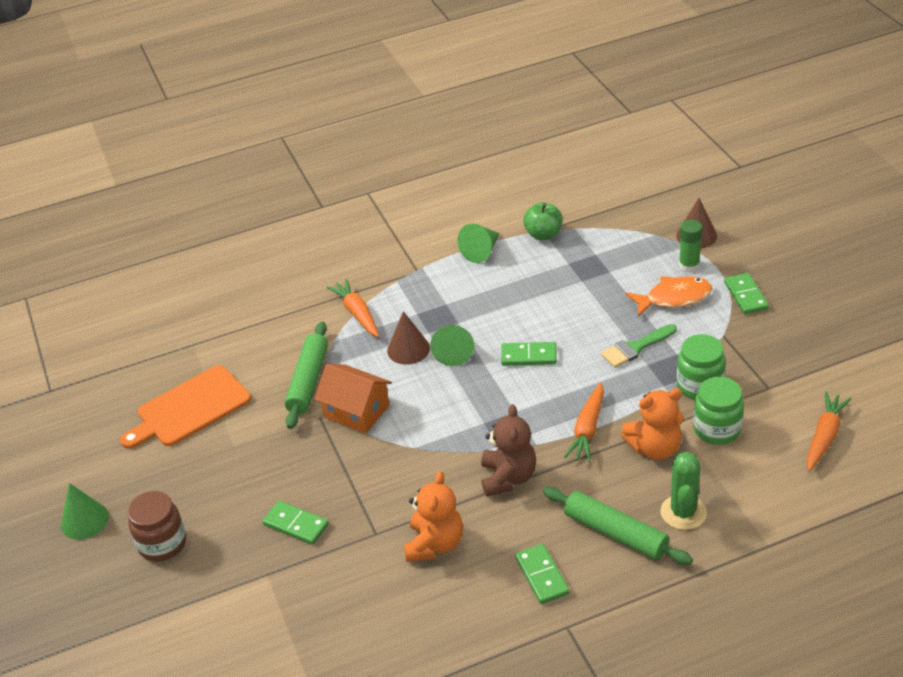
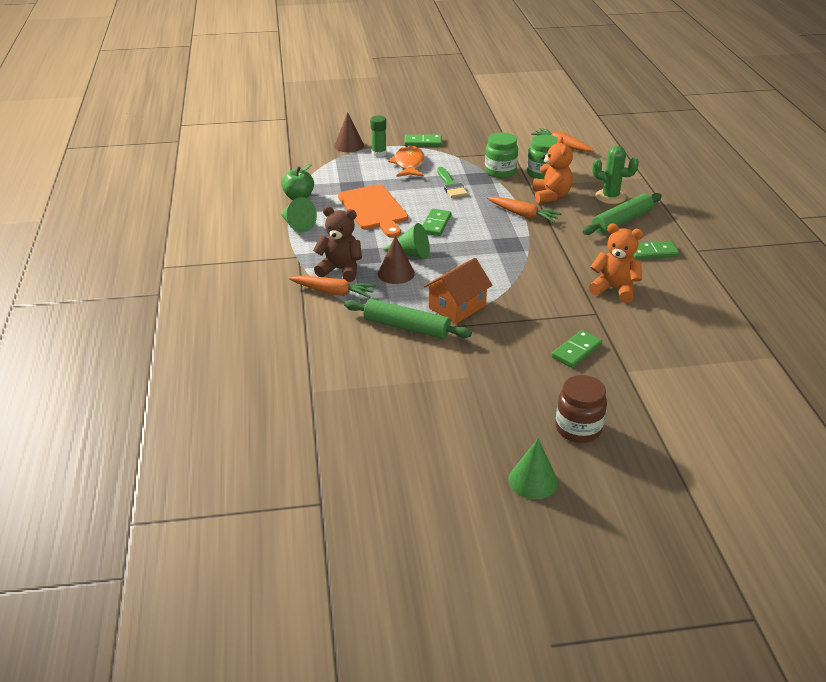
camera: 80 degrees left, 5 degrees down
orange cutting board [120,365,251,449] -> orange cutting board moved to [338,184,408,238]
orange carrot [326,278,379,337] -> orange carrot turned 150 degrees counterclockwise [289,276,376,298]
brown teddy bear [481,404,536,497] -> brown teddy bear moved to [313,206,362,282]

